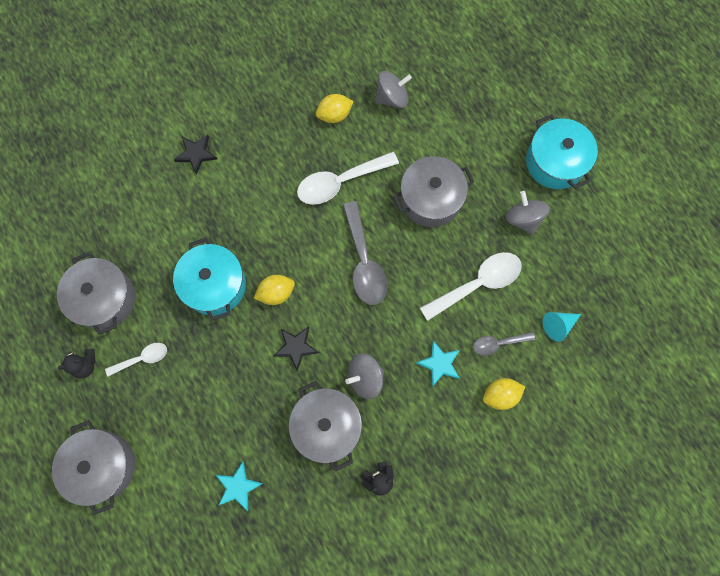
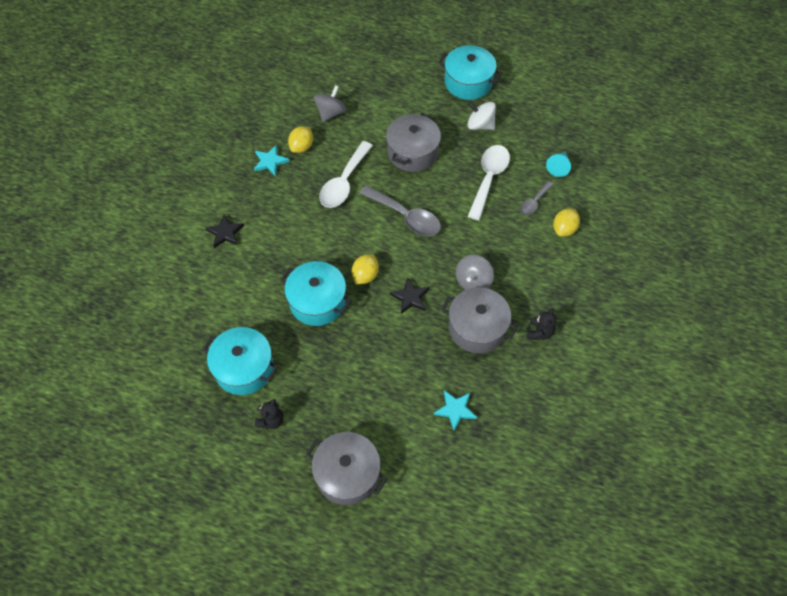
camera: 40 degrees left, 15 degrees down
grey pot [57,252,135,335] -> turquoise pot [203,327,278,395]
white spoon [105,343,167,376] -> none
turquoise star [416,341,460,386] -> turquoise star moved to [254,145,290,176]
grey spinning top [505,191,550,235] -> white spinning top [468,101,496,130]

